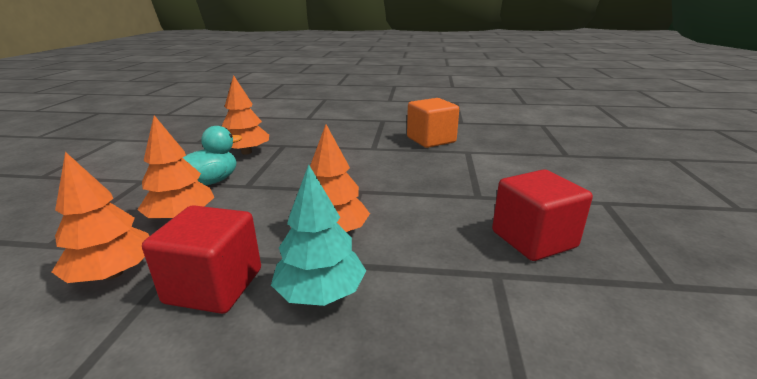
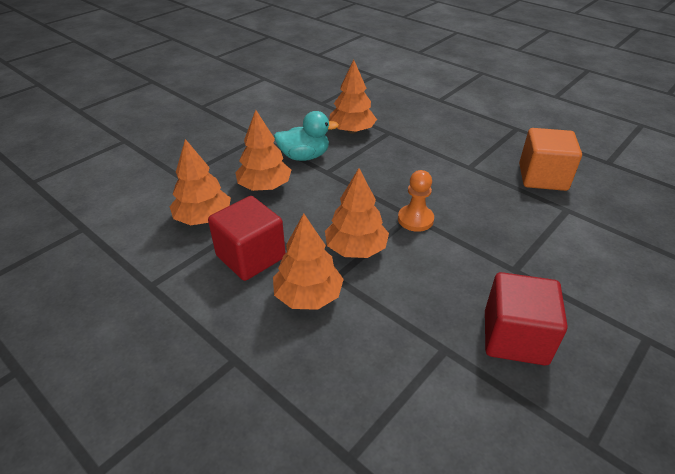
camera: 35 degrees right, 15 degrees up
turquoise tree [271,164,366,306] -> orange tree [273,213,344,310]
none -> orange pawn [398,170,434,232]

